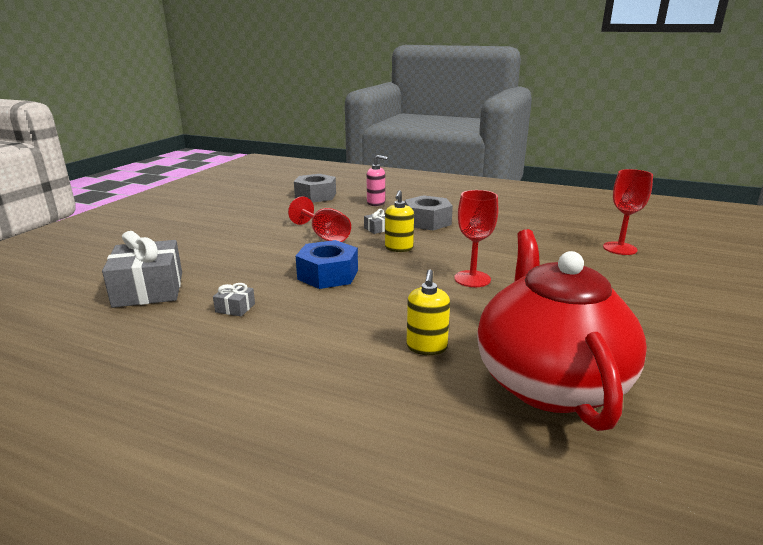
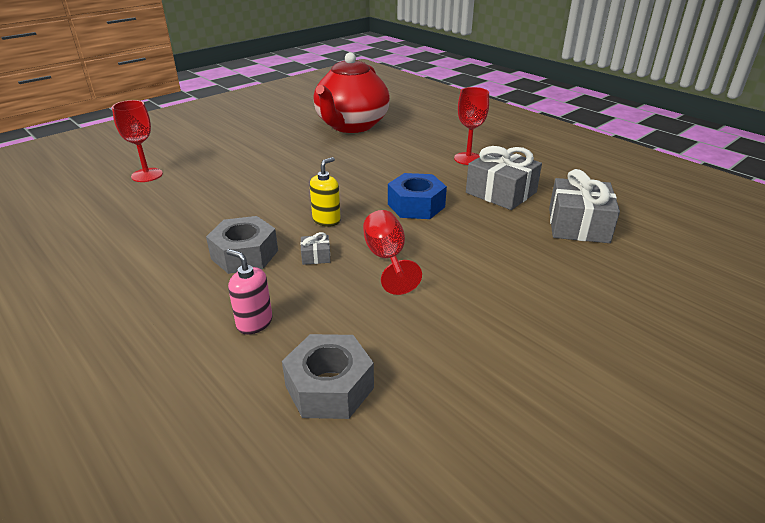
camera: 155 degrees left, 10 degrees up
grey gift [213,283,255,316] -> grey gift [466,146,542,210], size x2.31
yellow soap dispenser [406,270,450,355] -> none
red goblet [454,190,498,287] -> red goblet moved to [454,87,489,165]

